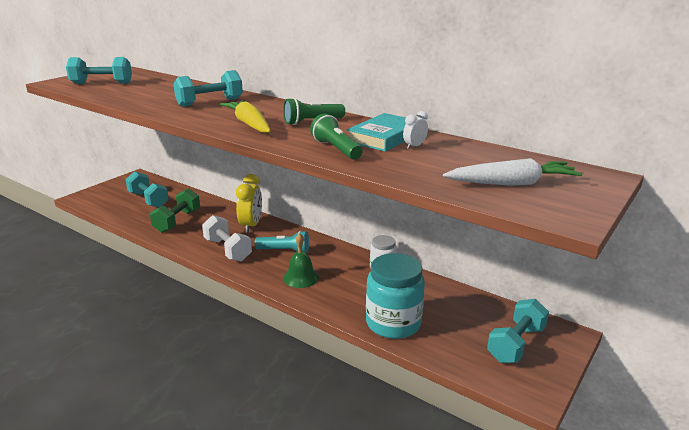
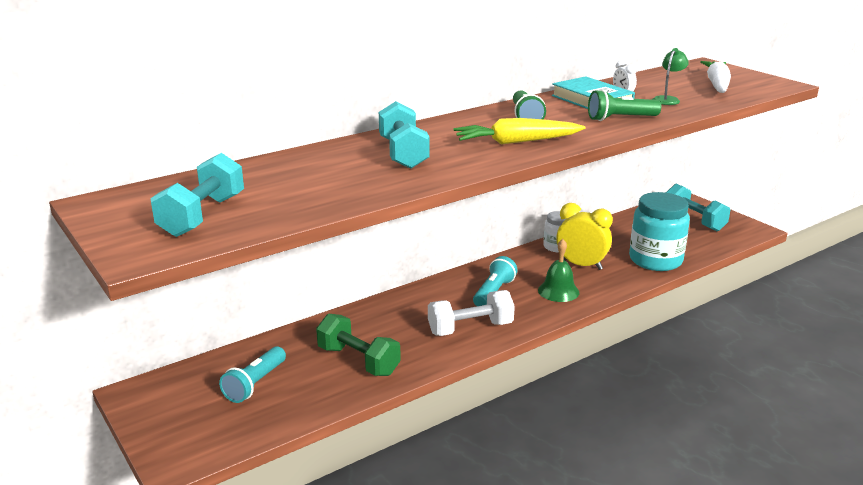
camera: 70 degrees left, 0 degrees up
turquoise dumbbell [126,171,169,207] -> turquoise flashlight [219,346,286,403]
yellow clock [236,174,262,233] -> yellow clock moved to [556,203,613,270]
none -> green lamp [652,48,689,105]

